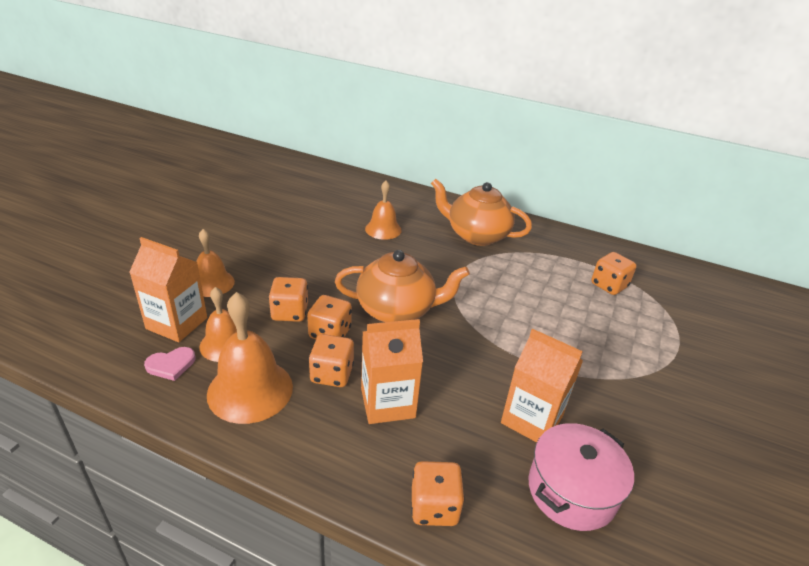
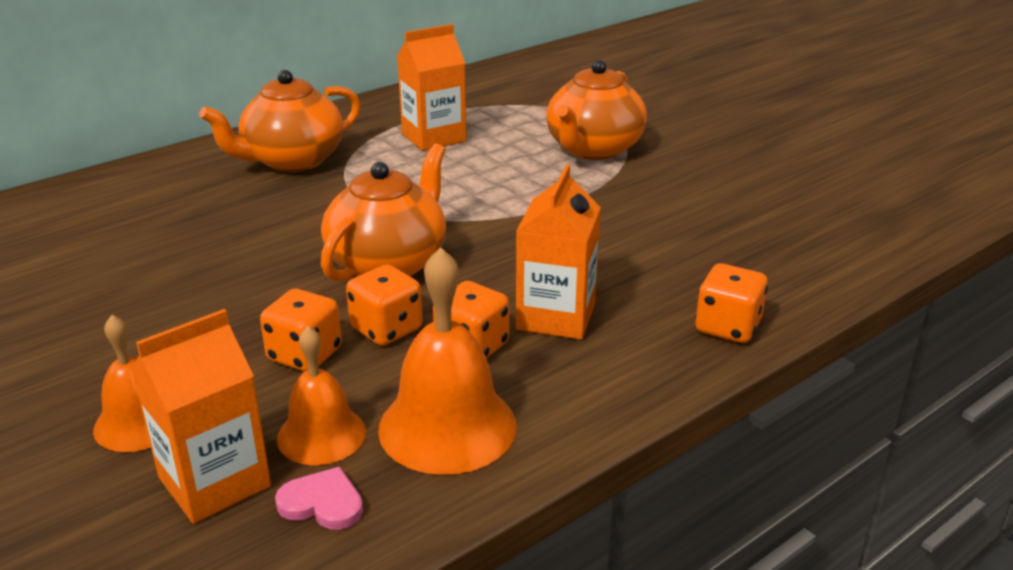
camera: 60 degrees left, 5 degrees down
pink heart [144,347,196,381] -> pink heart turned 75 degrees counterclockwise [275,467,363,530]
orange bell [365,181,402,240] -> none
orange carton [501,329,583,442] -> orange carton moved to [397,24,467,151]
pink pot [529,423,634,531] -> none
orange dice [591,252,637,295] -> none
none -> orange teapot [546,60,647,160]

